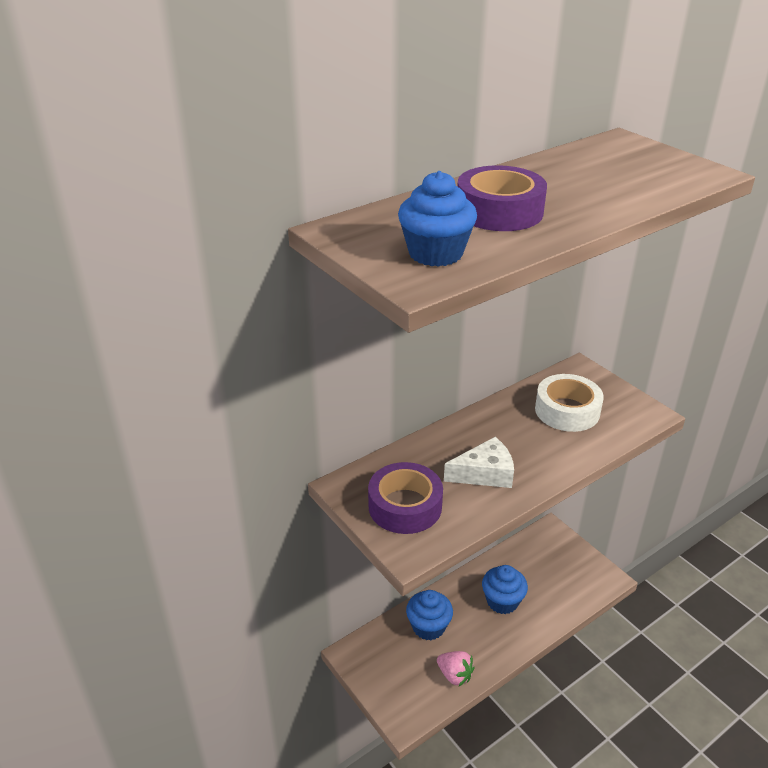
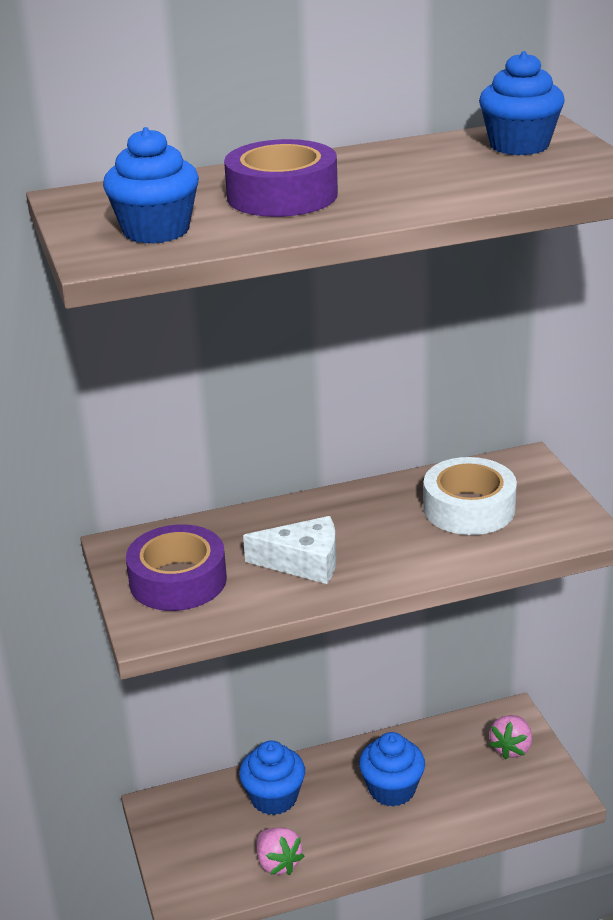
camera: 20 degrees right, 5 degrees down
none -> blue cupcake [479,51,565,155]
none -> pink strawberry [489,715,532,759]

